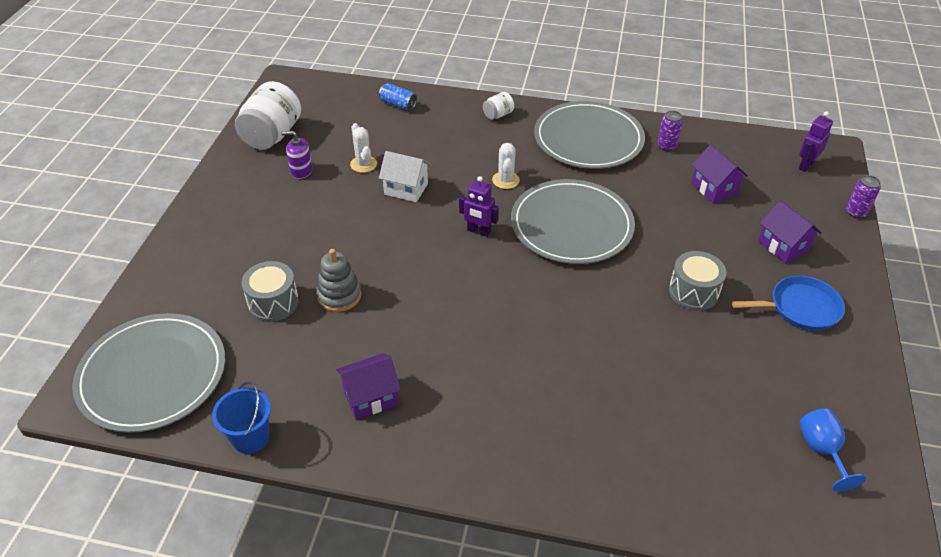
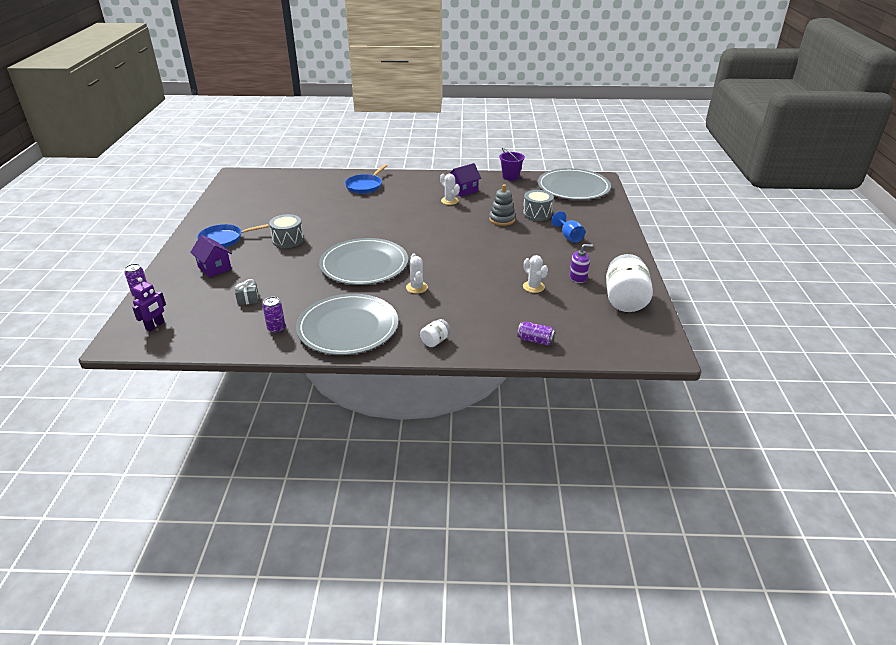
camera: 170 degrees right, 10 degrees down
blue bucket [212,381,271,454] -> purple bucket [499,147,525,181]
blue can [379,83,417,110] -> purple can [517,322,555,346]
white house [379,151,431,202] -> none
purple robot [459,176,499,237] -> none
purple house [691,144,748,203] -> grey gift [235,279,258,305]
blue goblet [799,409,866,492] -> blue goblet moved to [551,211,585,243]
none -> blue pan [345,164,388,194]
none -> white cactus [440,174,460,205]

